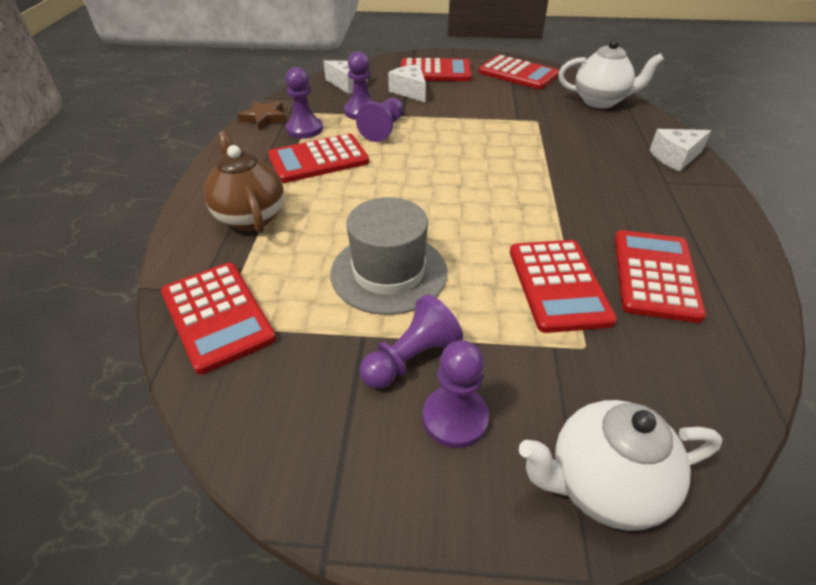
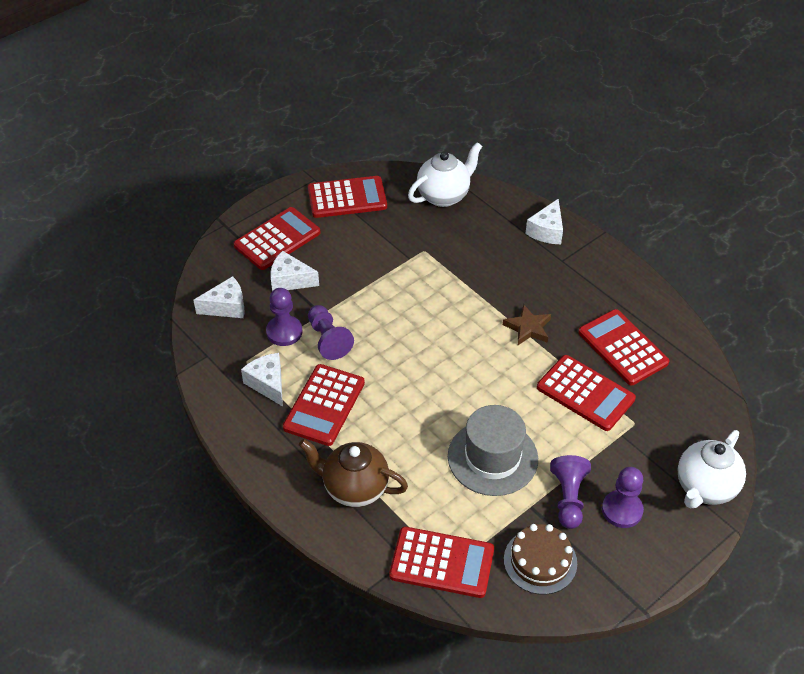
camera: 45 degrees left, 5 degrees up
brown star [237,101,287,130] -> brown star moved to [503,304,551,345]
purple pawn [286,67,323,139] -> white cheese [241,353,283,406]
none -> brown cake [504,524,577,595]

